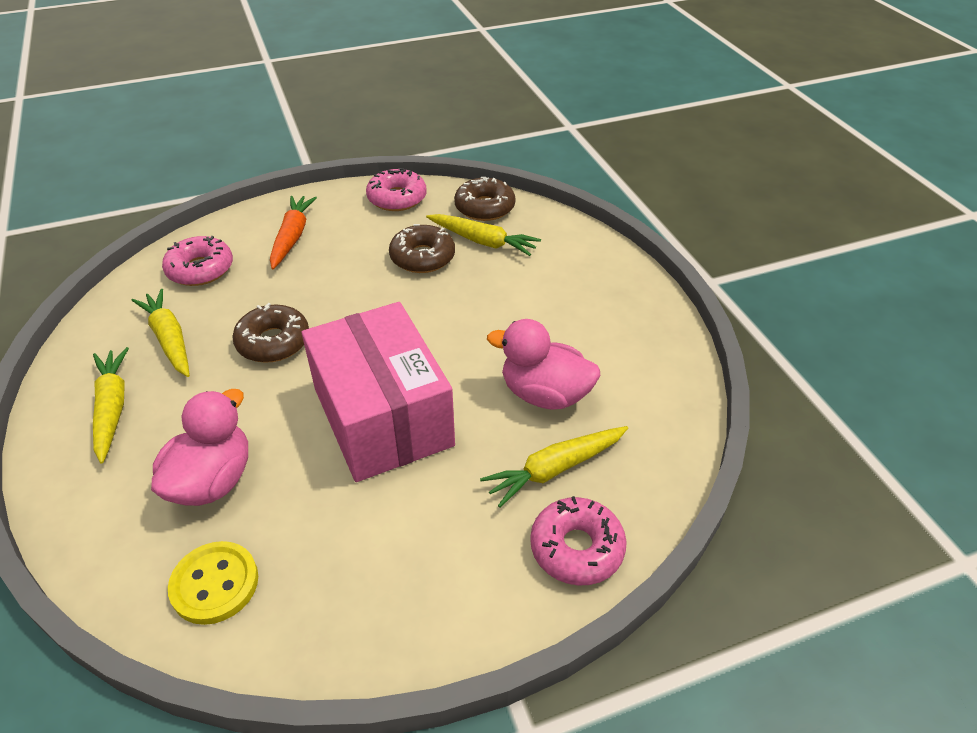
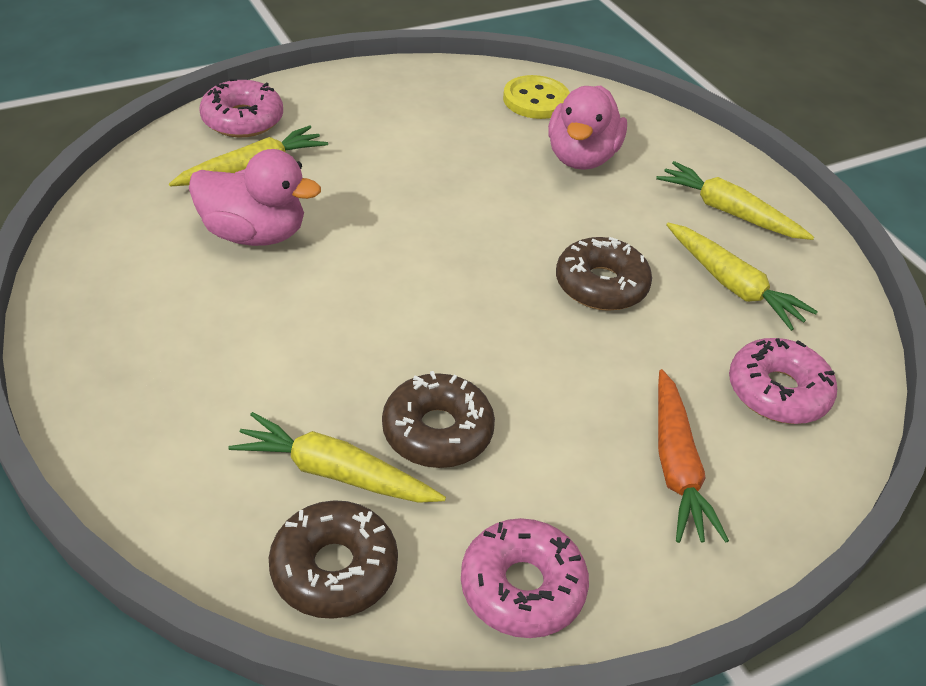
camera: 170 degrees right, 0 degrees up
yellow carrot [93,347,129,464] -> yellow carrot turned 150 degrees clockwise [656,161,814,240]
pink box [302,302,455,482] -> none

